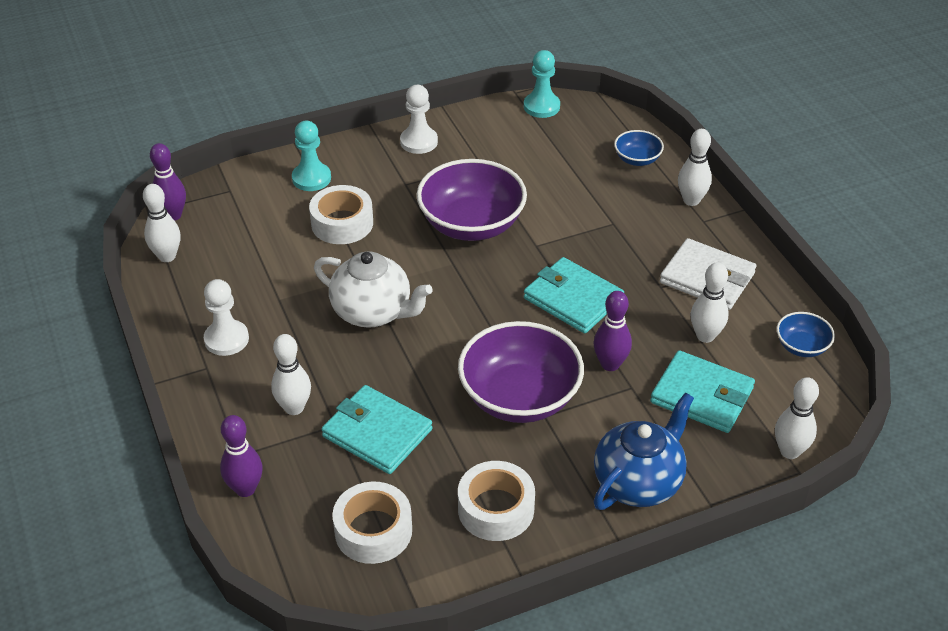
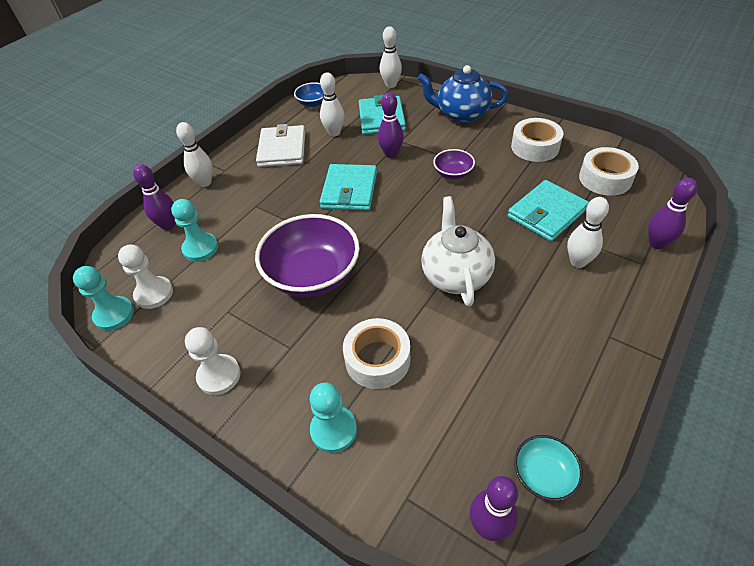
camera: 120 degrees left, 5 degrees up
white bowling pin [143,184,180,262] -> turquoise bowl [514,435,583,501]
white pawn [204,279,249,356] -> white pawn moved to [118,244,173,309]
turquoise wallet [321,385,432,474] -> turquoise wallet turned 45 degrees clockwise [507,180,589,241]
purple bowl [458,321,584,423] -> purple bowl [433,149,475,179], size x0.48
blue bowl [614,130,664,166] -> purple bowling pin [133,164,176,230]
none -> turquoise pawn [171,199,218,262]

